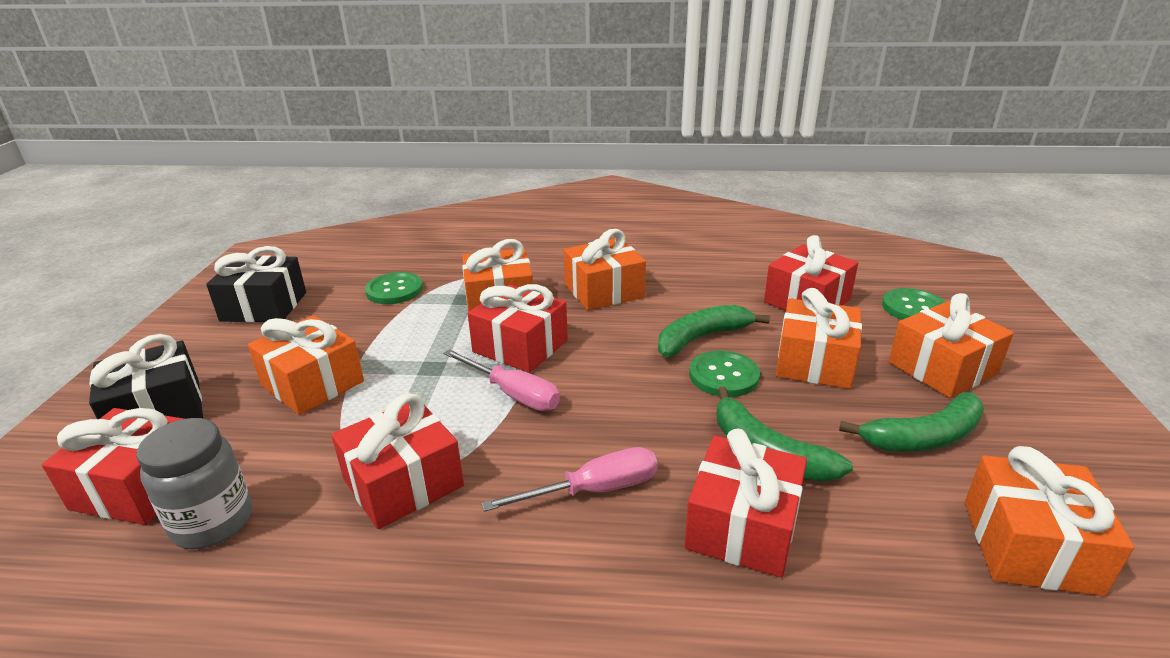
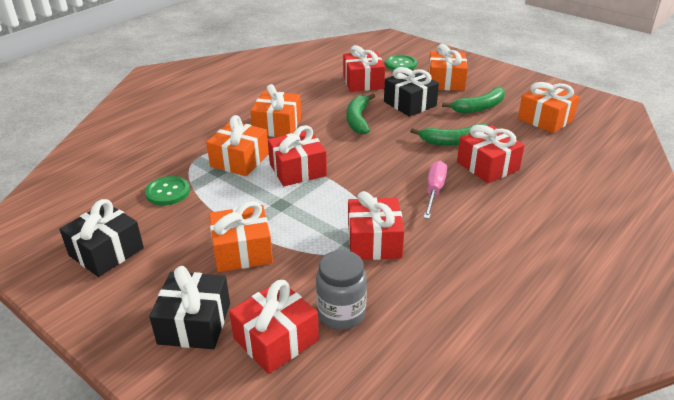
camera: 55 degrees left, 5 degrees up
pink screwdriver [443,349,560,411] -> none
green button [689,350,760,397] -> none
orange gift [776,288,862,389] -> black gift [384,67,439,117]
green banana [839,392,984,452] -> green banana turned 45 degrees clockwise [442,87,505,113]

